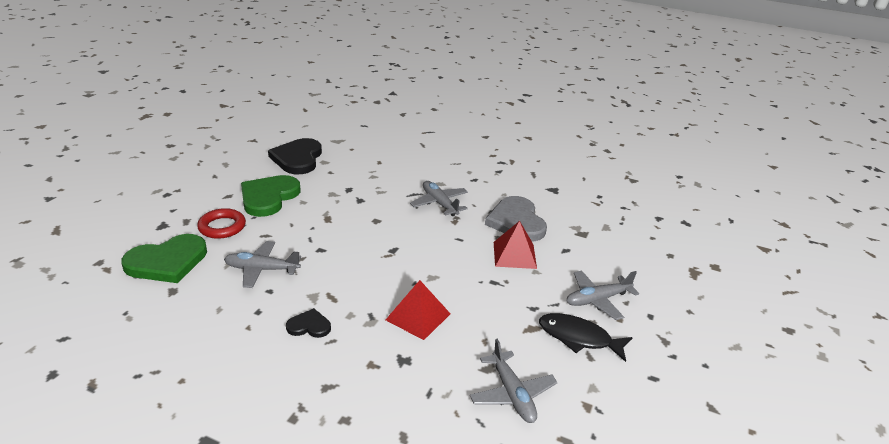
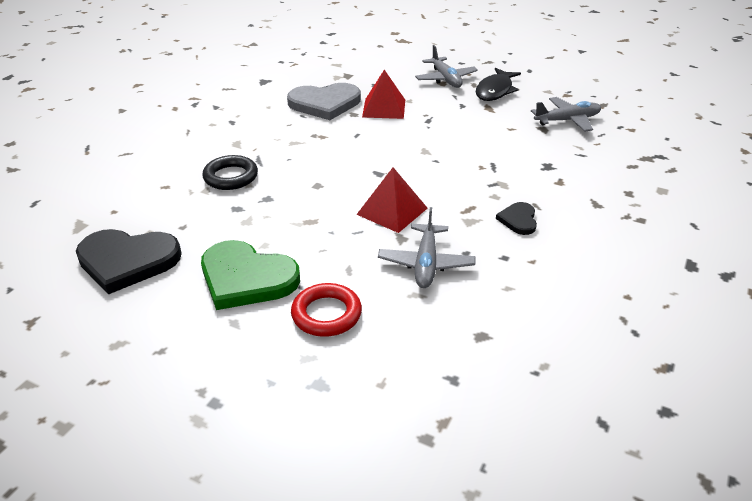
camera: 85 degrees left, 5 degrees up
green heart [121,234,207,283] -> none
red pyramid [386,280,450,340] -> red pyramid moved to [356,167,428,233]
grey plane [410,181,468,216] -> none
none -> black ring [202,155,258,190]

